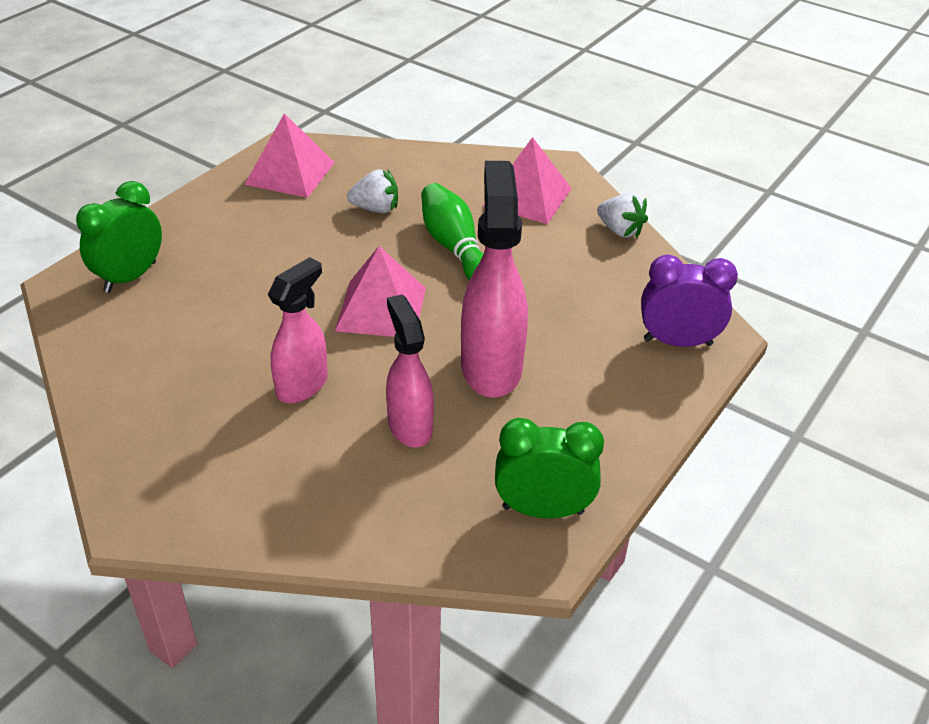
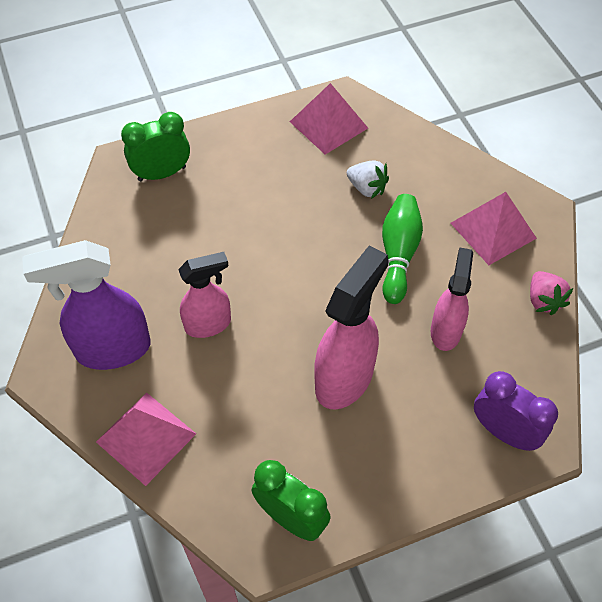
camera: 35 degrees right, 15 degrees up
pink pyramid [335,246,426,337] -> pink pyramid moved to [96,393,196,486]
pink spray bottle [386,295,434,448] -> pink spray bottle moved to [431,248,473,351]
white strawberry [597,193,648,238] -> pink strawberry [530,271,573,315]
none -> purple spray bottle [22,240,151,370]

